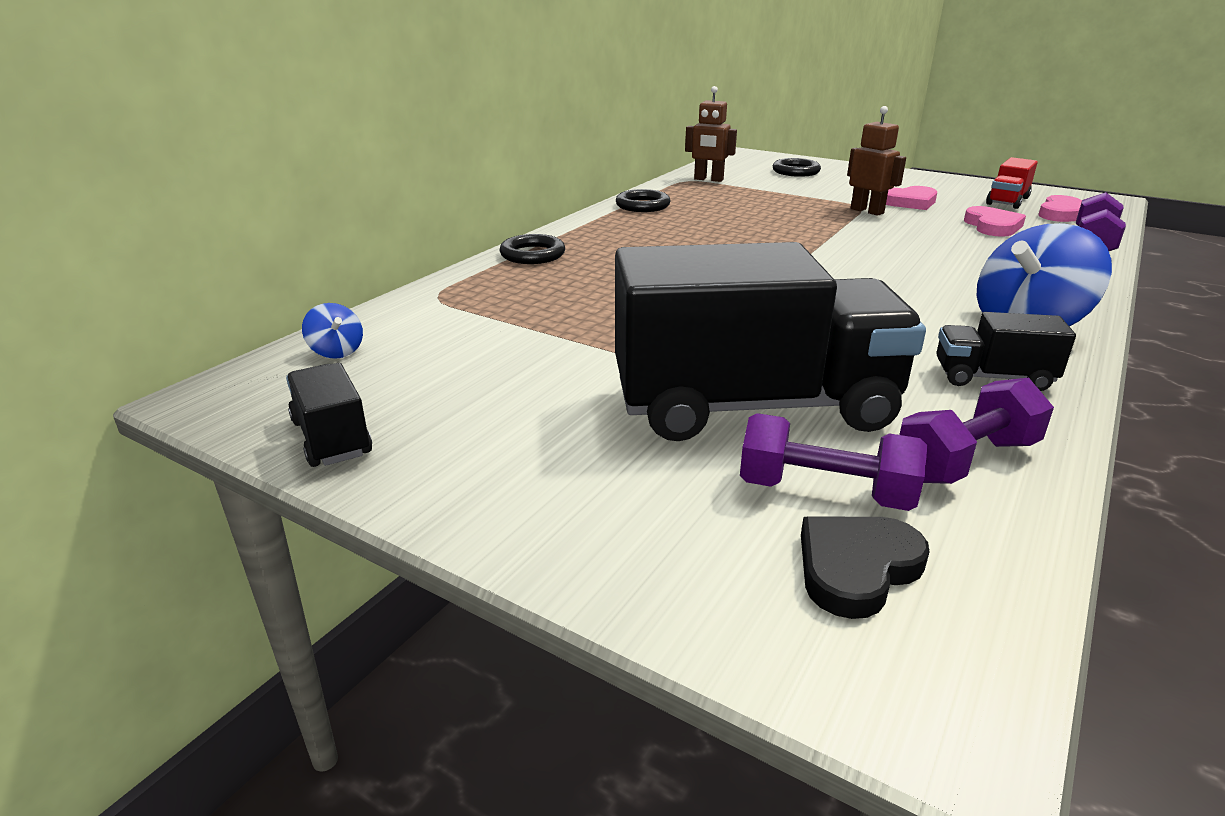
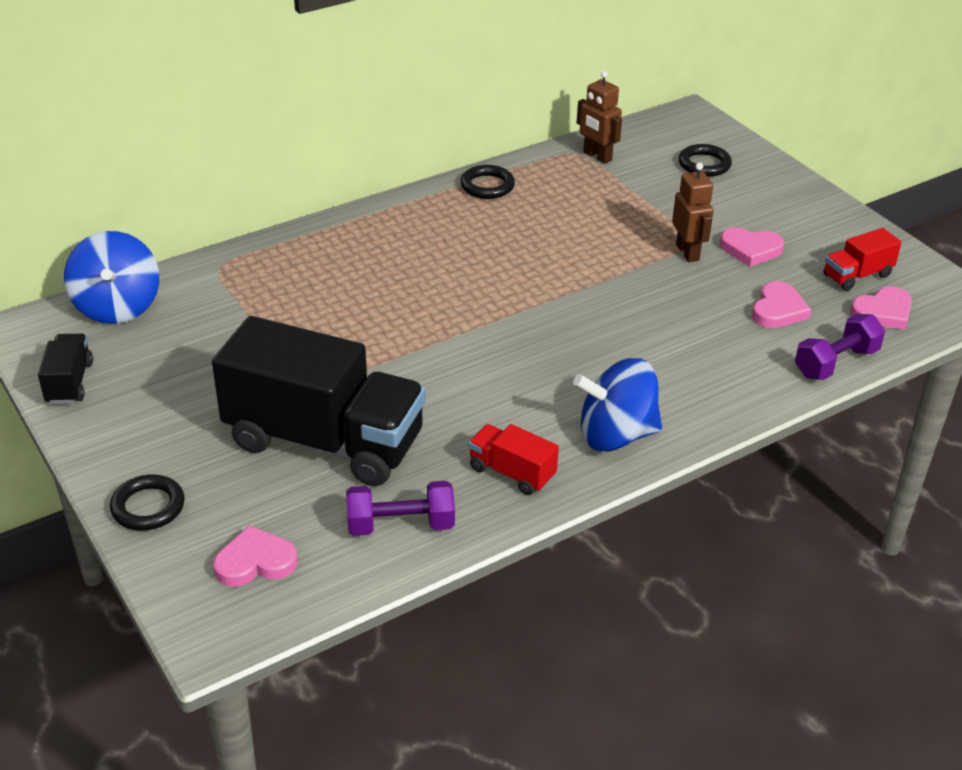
camera: 25 degrees right, 10 degrees up
blue spinning top [302,303,363,359] -> blue spinning top [64,231,159,324], size x2.22
black ring [500,234,565,264] -> black ring moved to [110,475,185,531]
purple dumbbell [740,413,927,511] -> none
black heart [801,516,929,619] -> pink heart [213,525,298,587]
black truck [936,312,1076,391] -> red truck [469,424,559,495]

